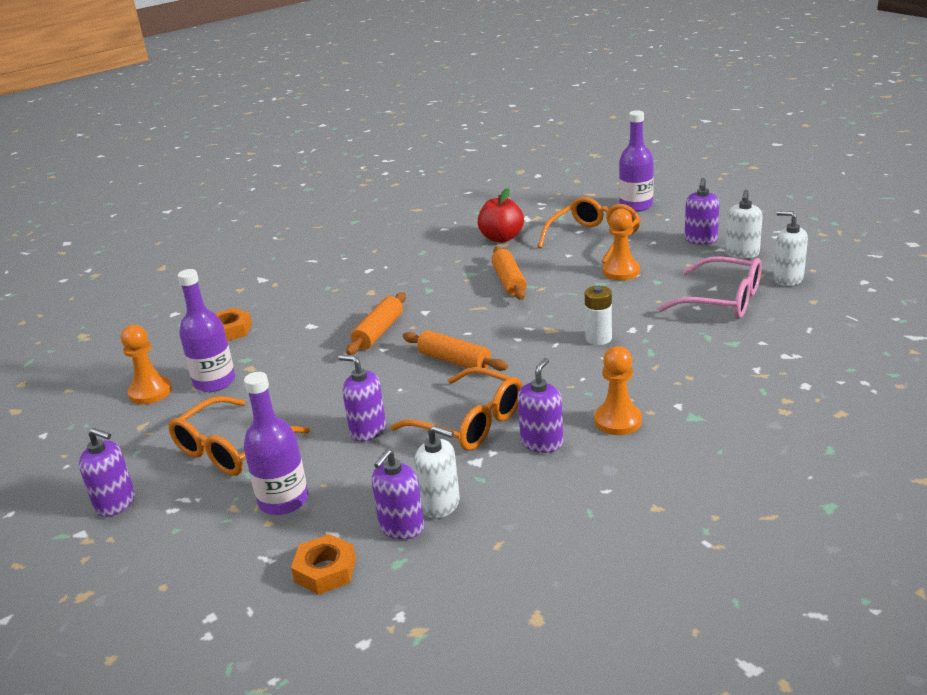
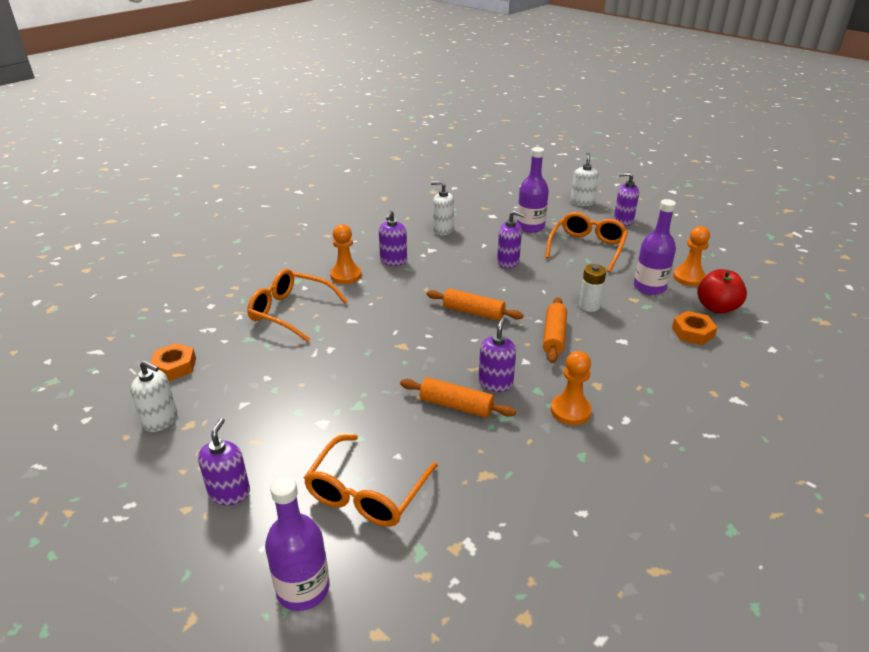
camera: 165 degrees right, 5 degrees up
orange nut [291,534,356,595] -> orange nut moved to [151,343,196,381]
purple soap dispenser [371,449,424,539] -> purple soap dispenser moved to [479,317,516,392]
orange glasses [391,367,522,451] -> orange glasses moved to [247,269,348,342]
red apple [478,188,524,243] -> red apple moved to [697,269,747,314]
orange rolling pin [491,247,527,300] -> orange rolling pin turned 45 degrees counterclockwise [400,377,516,418]
white battery [585,286,612,345] -> white battery moved to [579,264,606,312]
orange pawn [603,208,640,280] -> orange pawn moved to [551,351,592,425]
pink glasses [658,256,762,318] -> none
white soap dispenser [725,190,763,258] -> white soap dispenser moved to [571,153,599,206]

